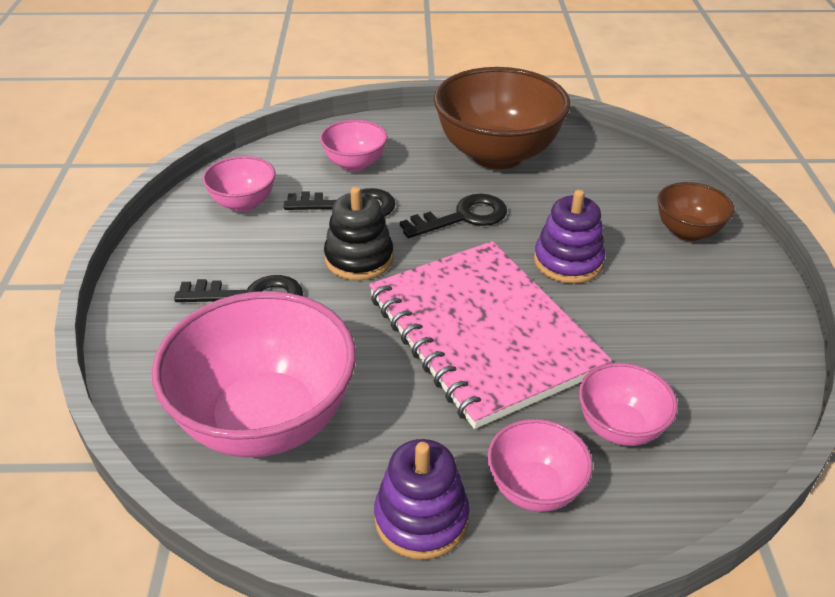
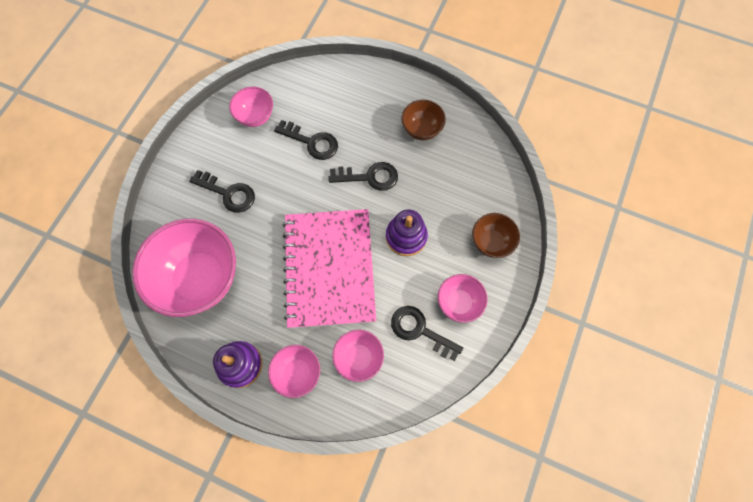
camera: 25 degrees right, 30 degrees up
pink bowl [320,120,387,172] -> pink bowl moved to [438,274,488,323]
black stacking toy [324,187,394,280] -> none
brown bowl [434,67,571,169] -> brown bowl [401,99,446,140], size x0.50
none -> black key [391,306,463,361]

